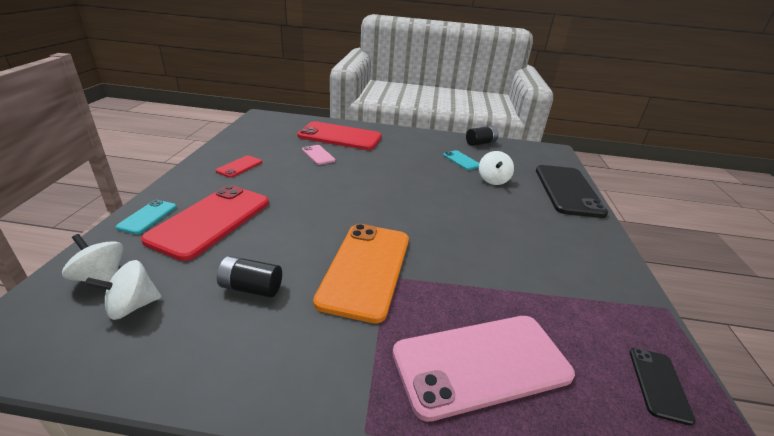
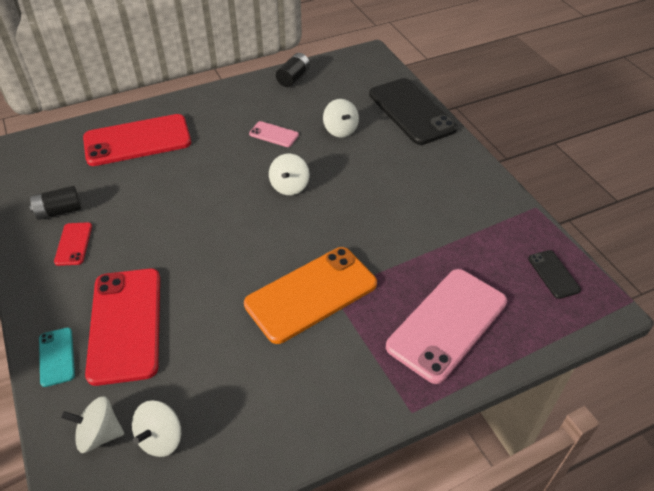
camera: 30 degrees left, 15 degrees up
black battery [217,256,282,297] -> black battery moved to [30,186,81,220]
pink phone [302,145,336,165] -> pink phone moved to [249,121,299,147]
orange phone [313,224,409,323] -> orange phone turned 75 degrees clockwise [244,247,377,344]
turquoise phone [443,150,479,170] -> none
none -> white spinning top [269,154,309,195]

